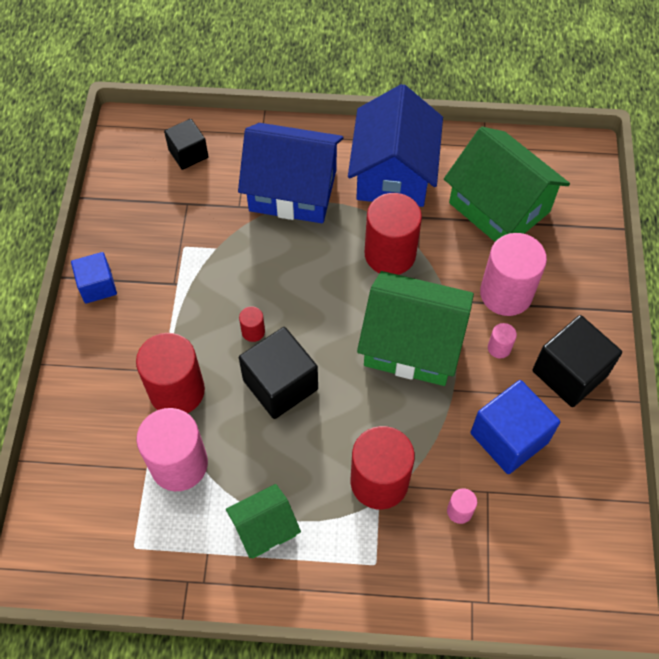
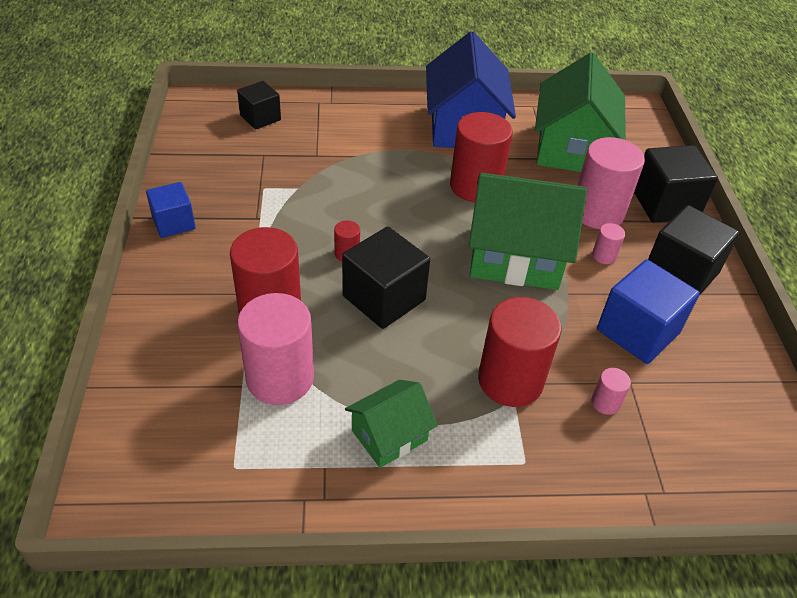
camera: 10 degrees left, 15 degrees down
blue house [238,123,344,223] -> none
green house [444,127,570,242] -> green house turned 60 degrees clockwise [535,53,626,172]
none -> black cube [634,145,718,223]

